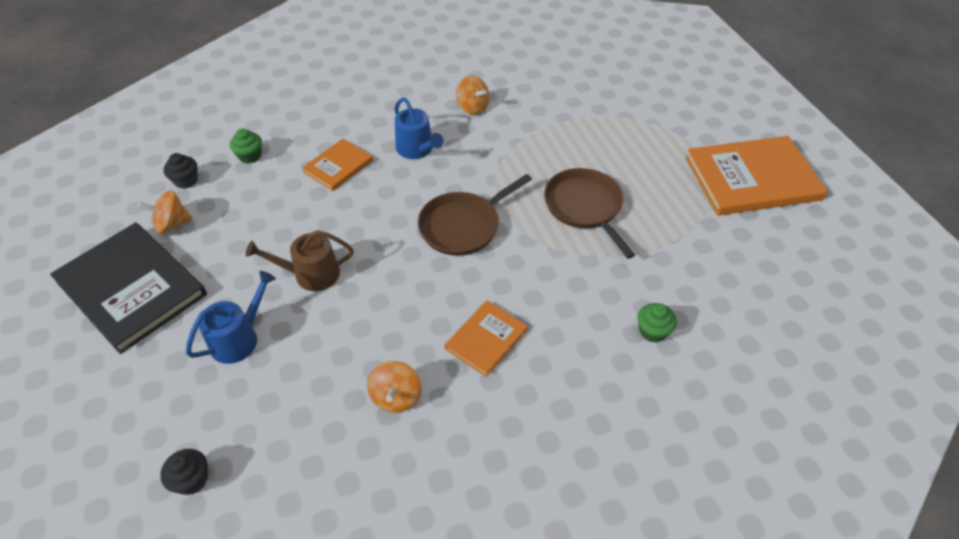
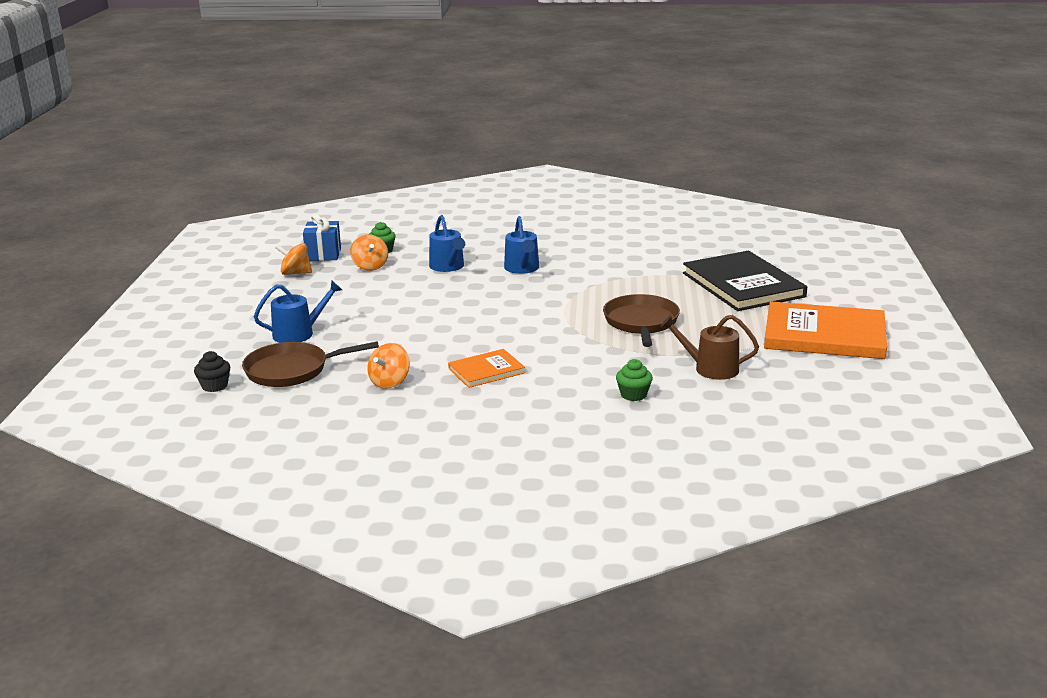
camera: 25 degrees right, 25 degrees down
black book [50,222,207,354] -> black book moved to [683,251,807,311]
black cupcake [163,153,198,189] -> blue gift [303,214,341,261]
brown watering can [246,230,354,291] -> brown watering can moved to [660,315,759,380]
orange book [302,139,373,191] -> blue watering can [429,215,465,272]
brown pan [418,174,532,256] -> brown pan moved to [242,341,379,387]
orange spinning top [456,76,490,115] -> orange spinning top moved to [350,234,388,271]

